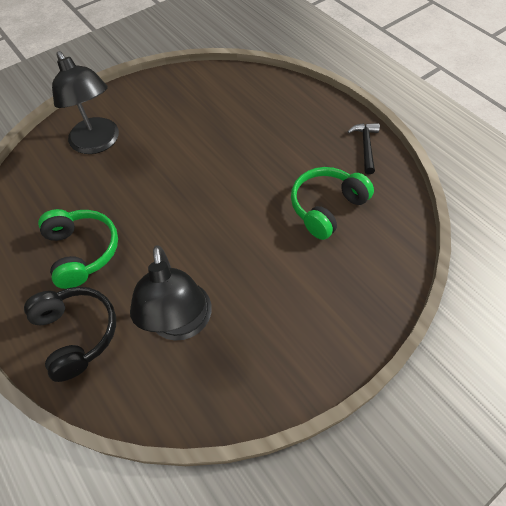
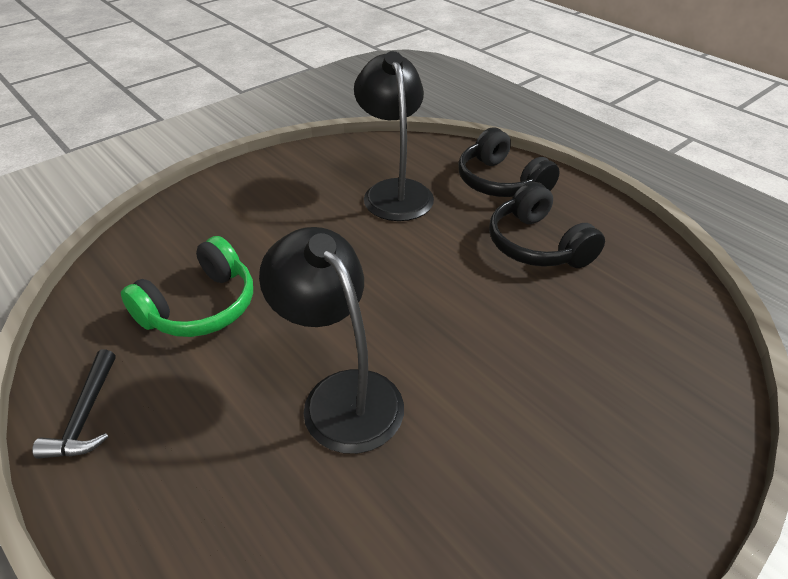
camera: 175 degrees right, 15 degrees down
green headphones [38,209,118,289] -> black headphones [489,182,605,268]
black lamp [52,51,119,154] -> black lamp moved to [259,227,404,454]

